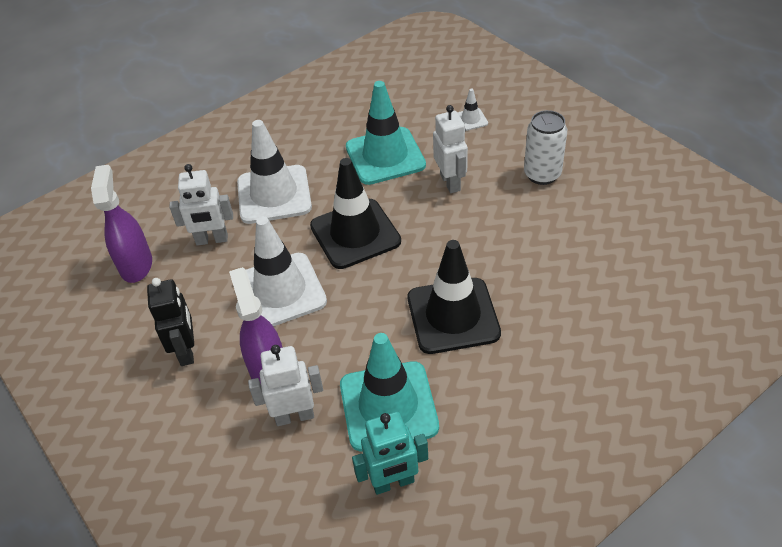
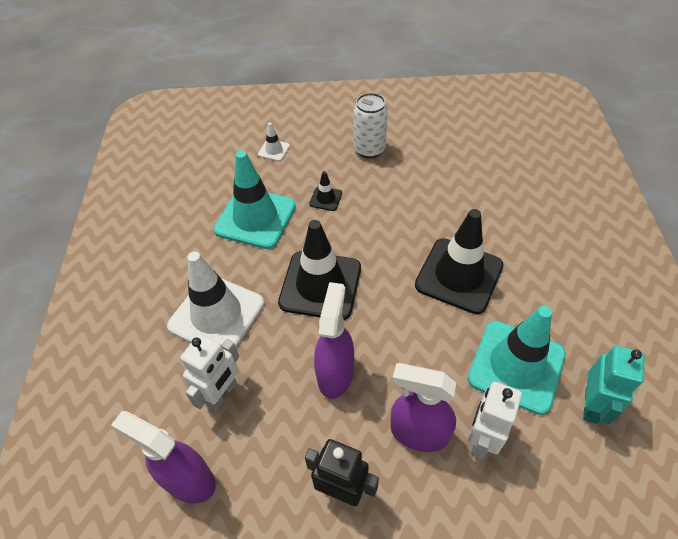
camera: 55 degrees left, 5 degrees up
white traffic cone [246,216,327,326] -> purple spray bottle [314,282,354,399]
white robot [433,105,468,193] -> black traffic cone [309,171,342,211]

